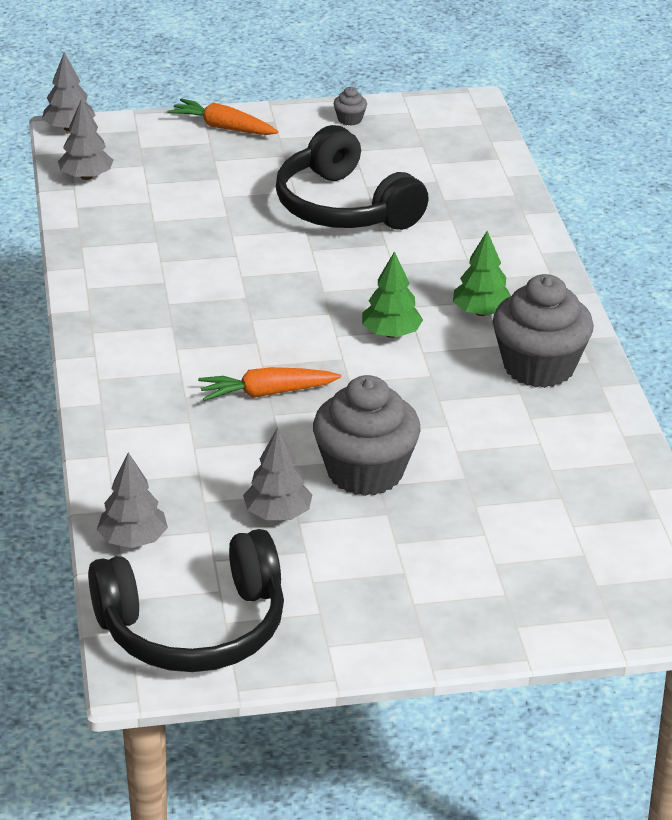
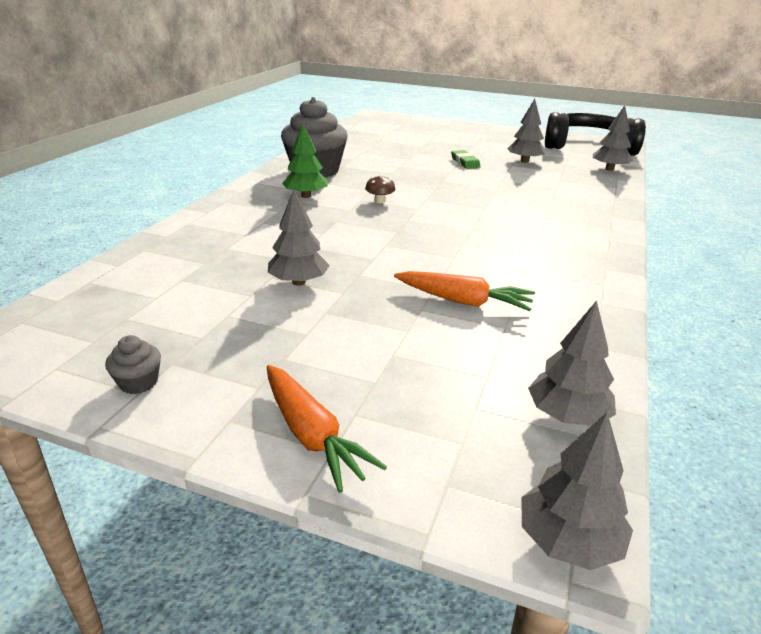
camera: 150 degrees left, 5 degrees down
orange carrot [198,367,341,401] -> orange carrot moved to [394,271,535,311]
black headphones [276,125,429,230] -> grey tree [268,189,330,286]
grey cupcake [313,375,421,496] -> green eraser [451,150,480,169]
green tree [362,251,423,338] -> brown mushroom [365,175,395,203]

